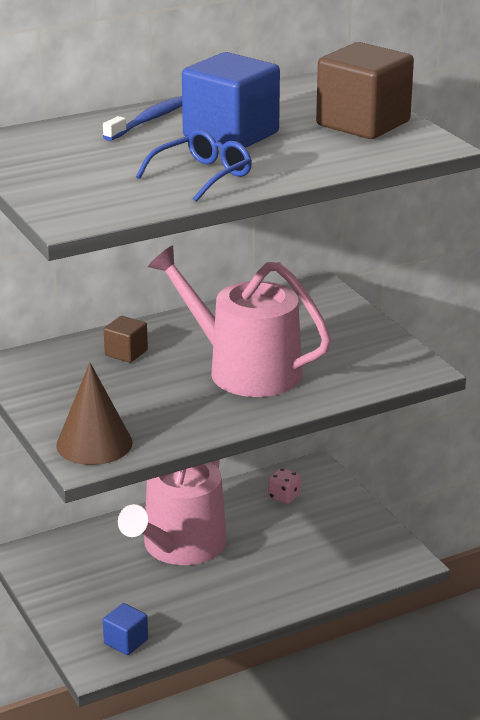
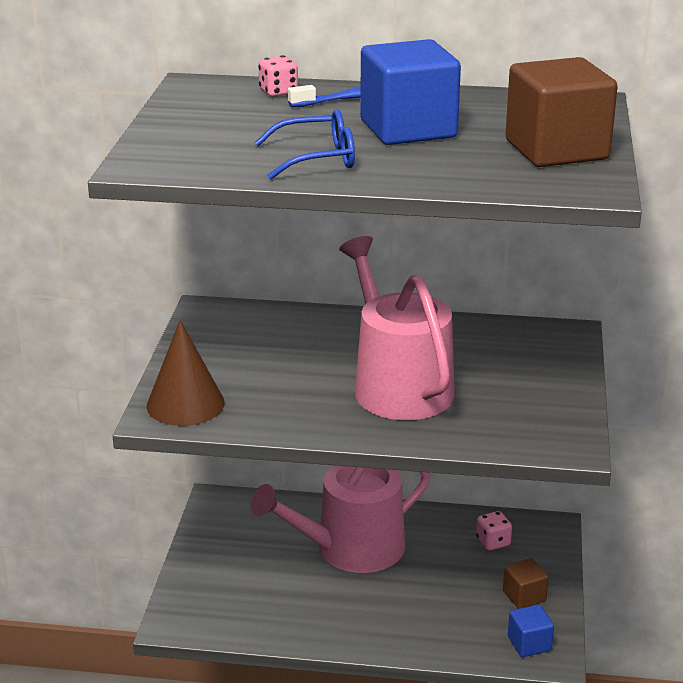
camera: 35 degrees right, 0 degrees up
blue cube [103,603,148,655] -> blue cube moved to [508,605,554,657]
brown cube [104,316,148,363] -> brown cube moved to [503,558,549,609]
none -> pink dice [258,55,298,97]

